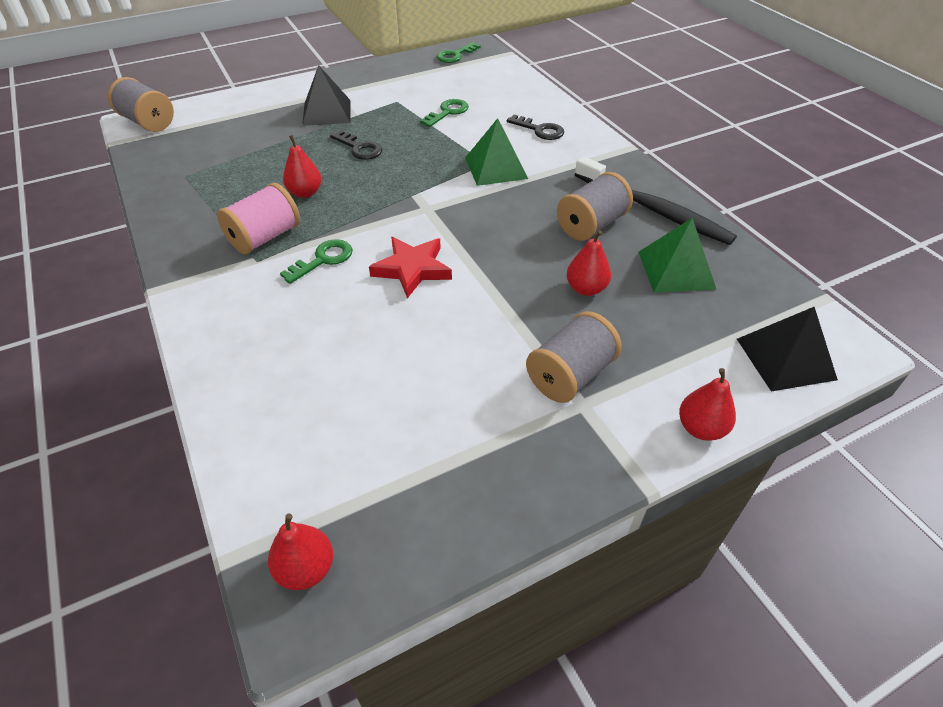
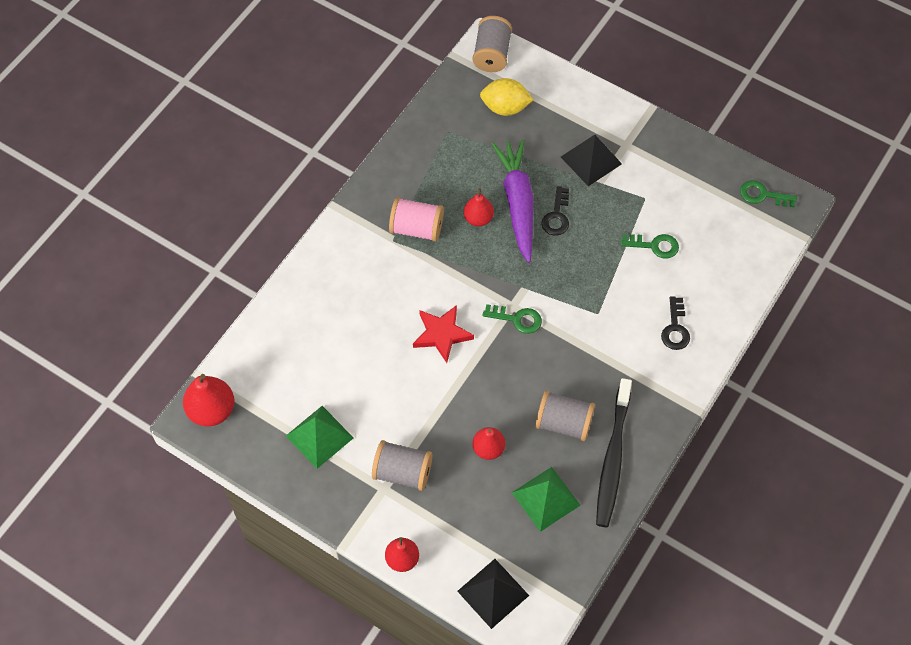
camera: 60 degrees right, 15 degrees up
red pear [268,514,333,590] -> red pear [183,374,234,427], size x1.55
green key [280,239,353,284] -> green key moved to [483,304,542,334]
green pyramid [465,118,528,186] -> green pyramid moved to [286,406,353,469]
none -> yellow lemon [480,78,533,116]
none -> purple carrot [492,139,534,263]

